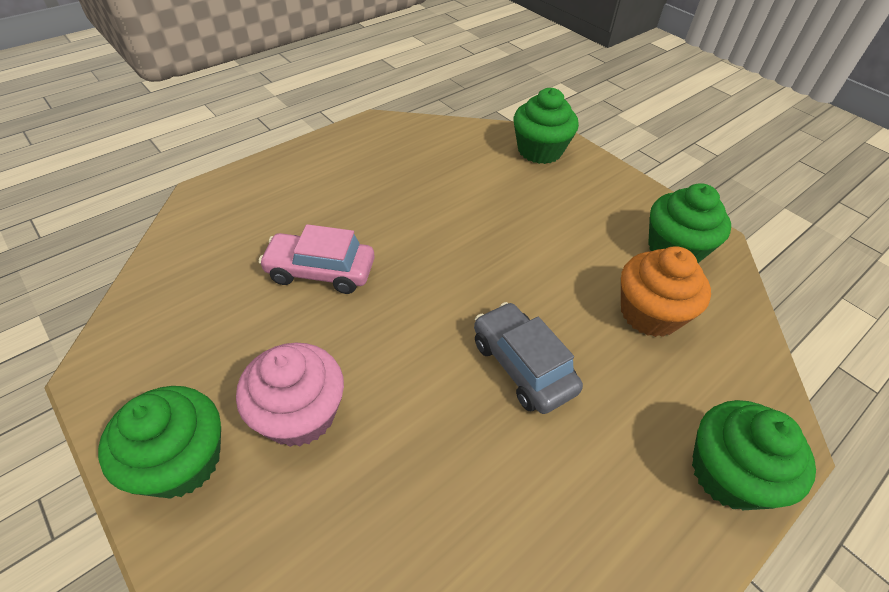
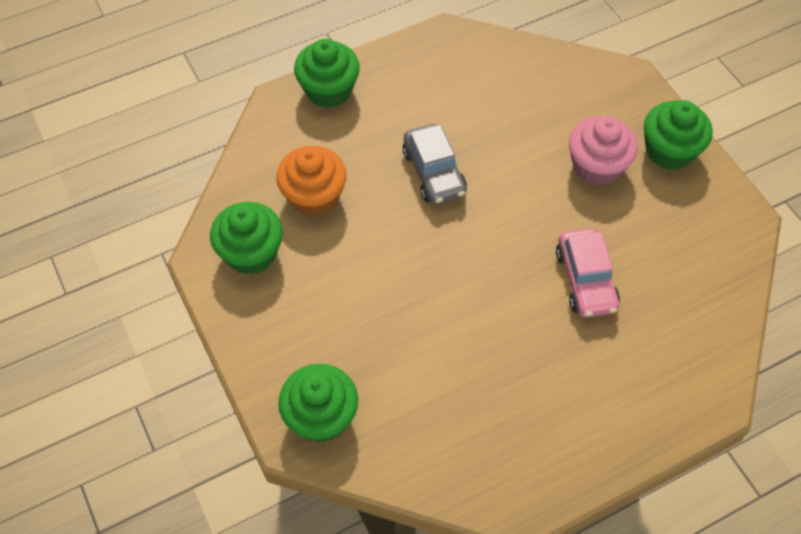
camera: 165 degrees left, 10 degrees up
pink car [259,224,375,294] -> pink car turned 60 degrees clockwise [556,228,620,317]

